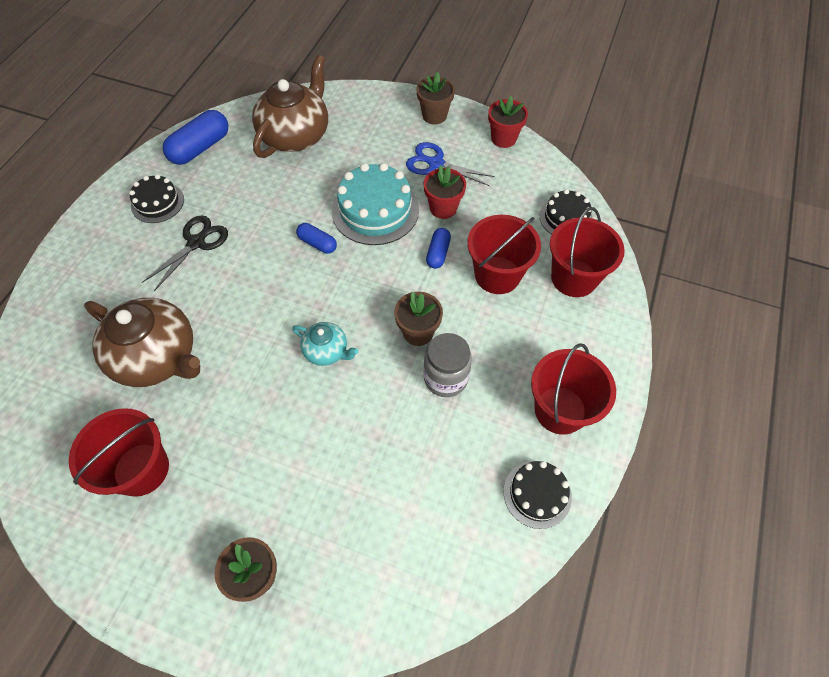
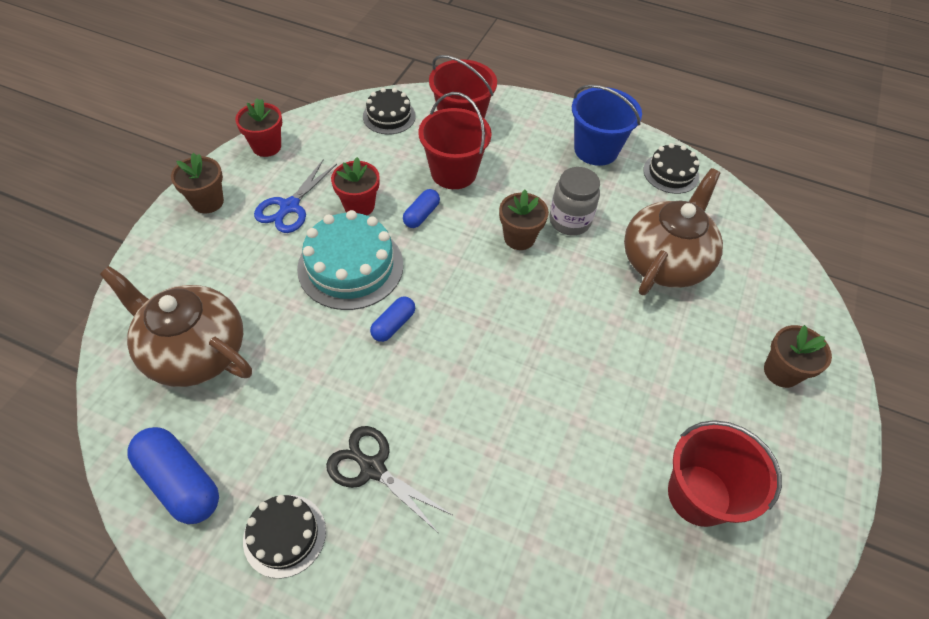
camera: 90 degrees left, 5 degrees down
brown teapot [84,298,200,387] -> brown teapot moved to [624,168,723,295]
turquoise teapot [292,322,359,366] -> none
blue capsule [426,228,451,269] -> blue capsule turned 75 degrees counterclockwise [403,189,440,228]
red bucket [531,343,616,435] -> blue bucket [572,85,642,166]

